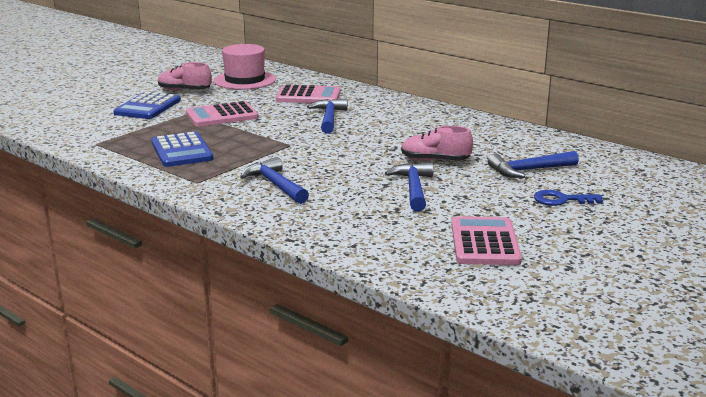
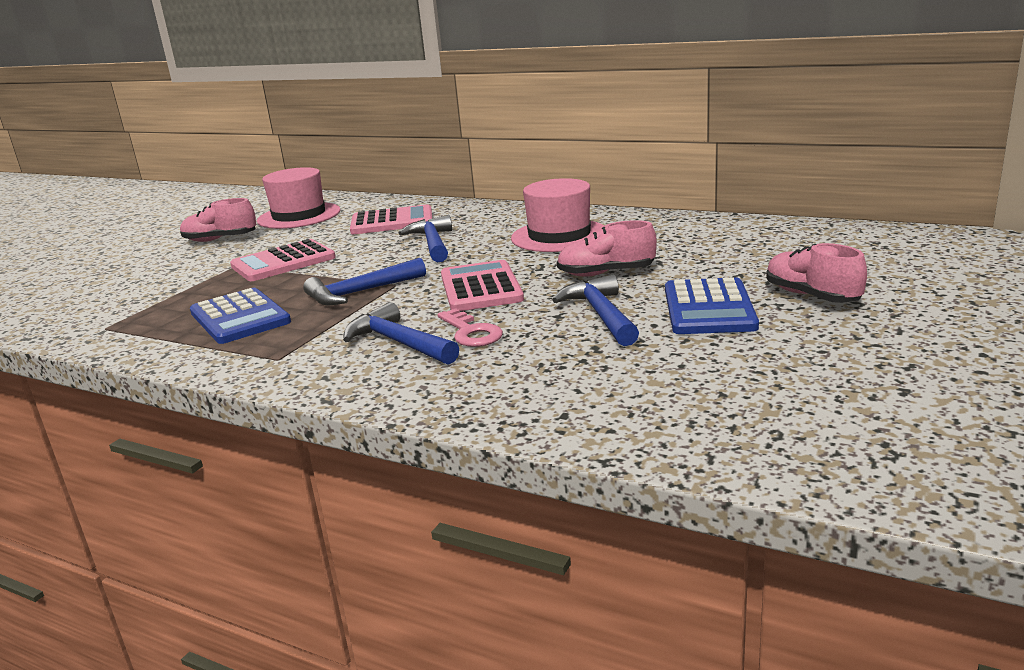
camera: 10 degrees left, 0 degrees up
blue calculator [113,92,181,119] -> blue calculator moved to [665,277,759,334]
pink calculator [451,216,522,265] -> pink calculator moved to [441,260,524,311]
blue hammer [488,151,579,178] -> blue hammer moved to [303,258,426,305]
blue key [534,190,603,206] -> pink shoe [766,243,867,303]
none -> pink key [437,308,503,347]
none -> pink hat [511,178,604,252]

